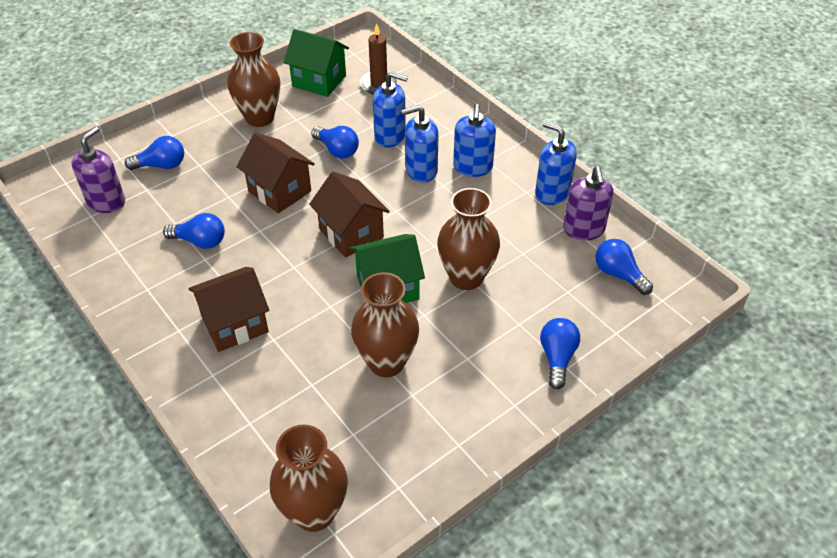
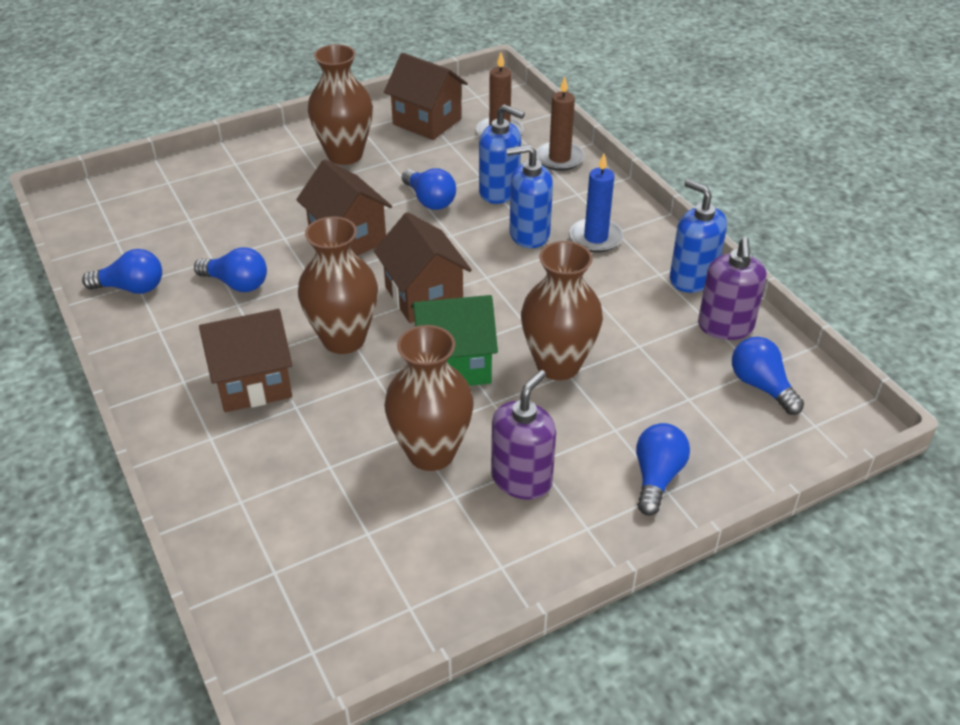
camera: 10 degrees right, 5 degrees down
purple soap dispenser [72,126,125,213] -> purple soap dispenser moved to [491,370,556,500]
blue light bulb [125,136,184,170] -> blue light bulb moved to [82,249,162,294]
brown vase [270,425,348,532] -> brown vase moved to [298,217,378,354]
green house [284,29,349,97] -> brown house [384,53,468,140]
blue soap dispenser [453,104,496,177] -> blue candle [569,154,624,253]
none -> brown candle [536,77,585,171]

